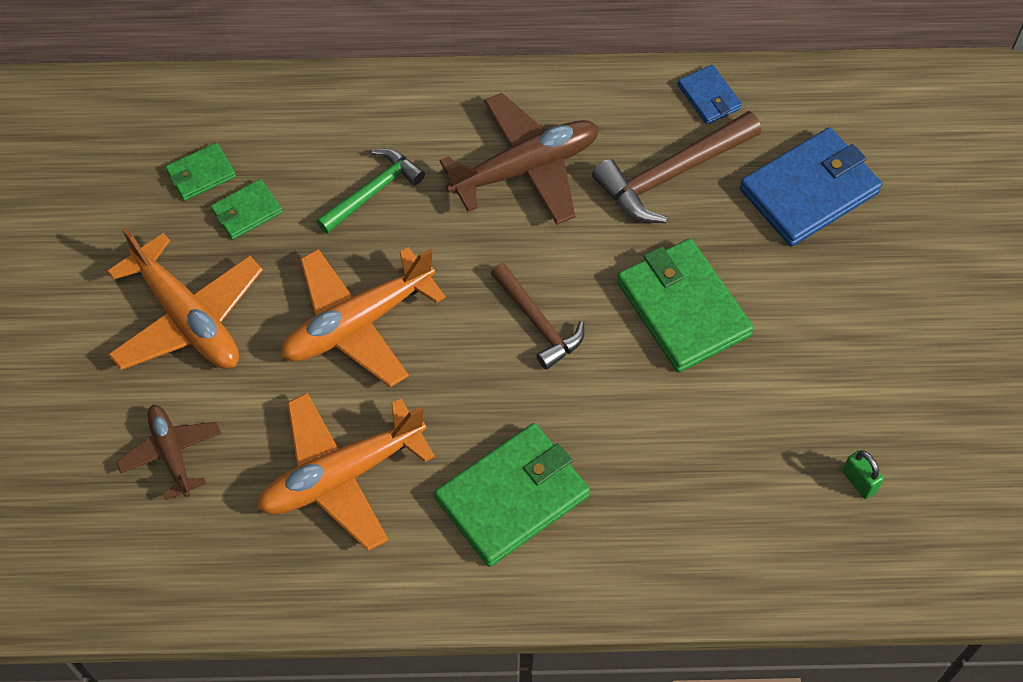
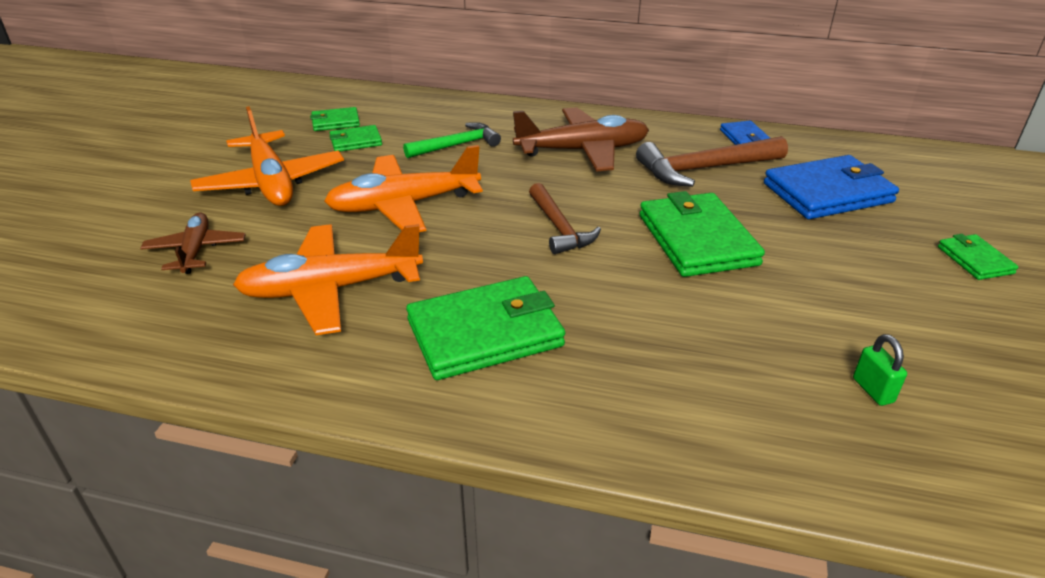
camera: 15 degrees right, 25 degrees down
none -> green wallet [938,234,1018,280]

